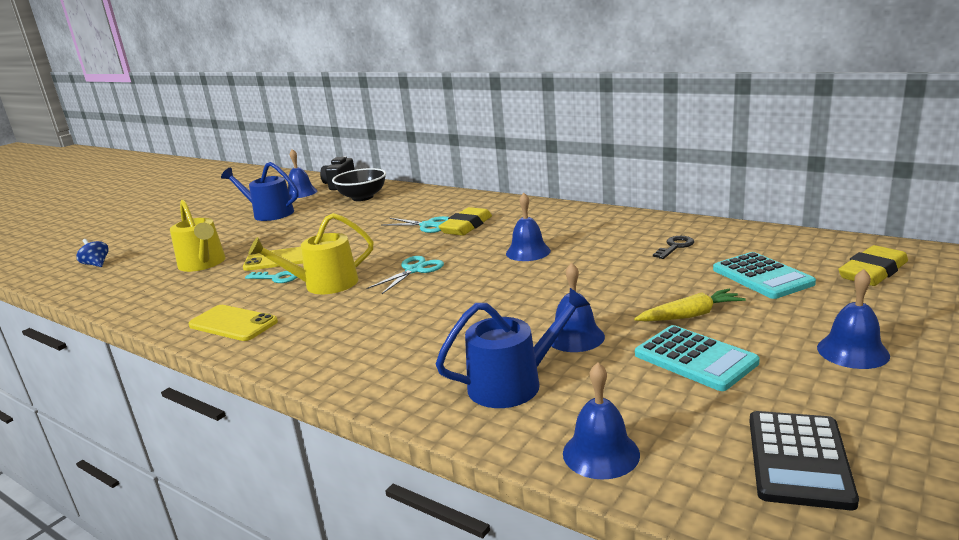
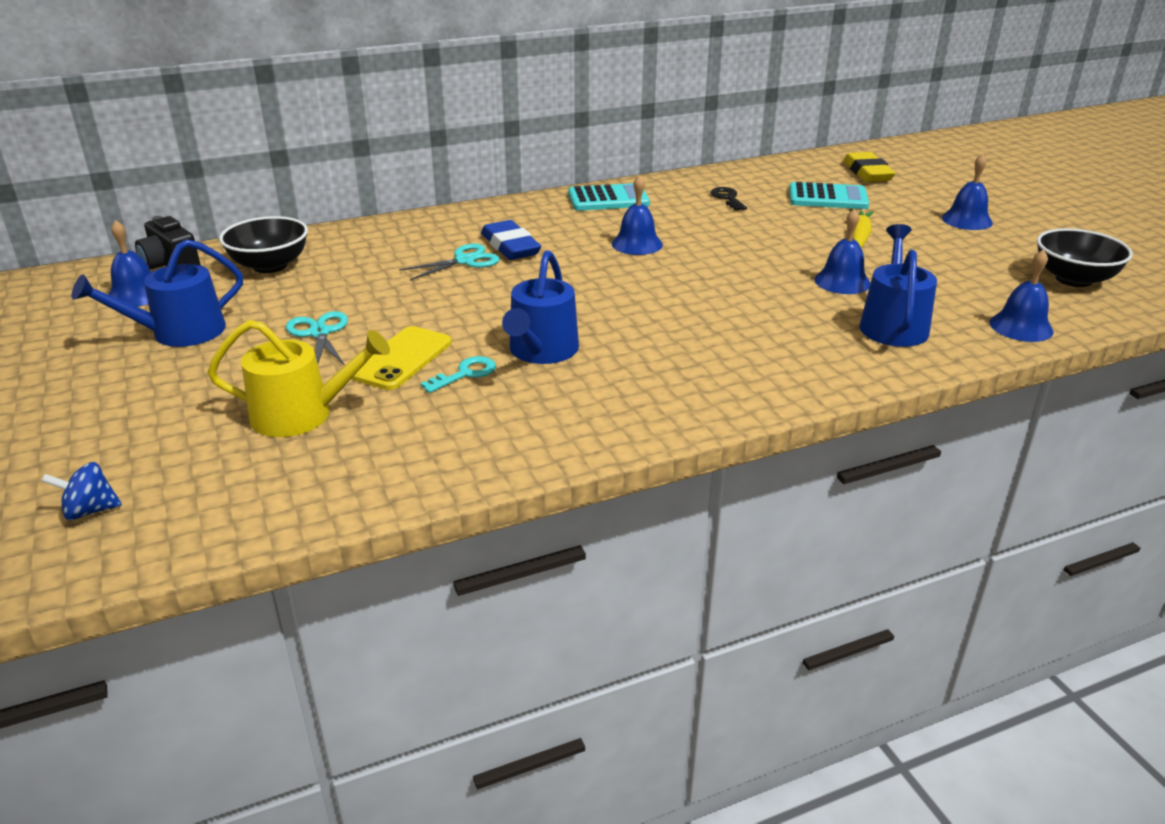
camera: 60 degrees left, 10 degrees up
yellow phone [188,305,278,341] -> none
yellow watering can [248,213,373,294] -> blue watering can [502,250,579,364]
turquoise scissors [366,256,444,294] -> turquoise scissors moved to [286,311,348,366]
yellow eraser [438,207,492,236] -> blue eraser [481,220,541,260]
turquoise calculator [635,325,760,391] -> turquoise calculator moved to [568,183,650,211]
black calculator [750,411,859,510] -> black bowl [1037,228,1133,287]

